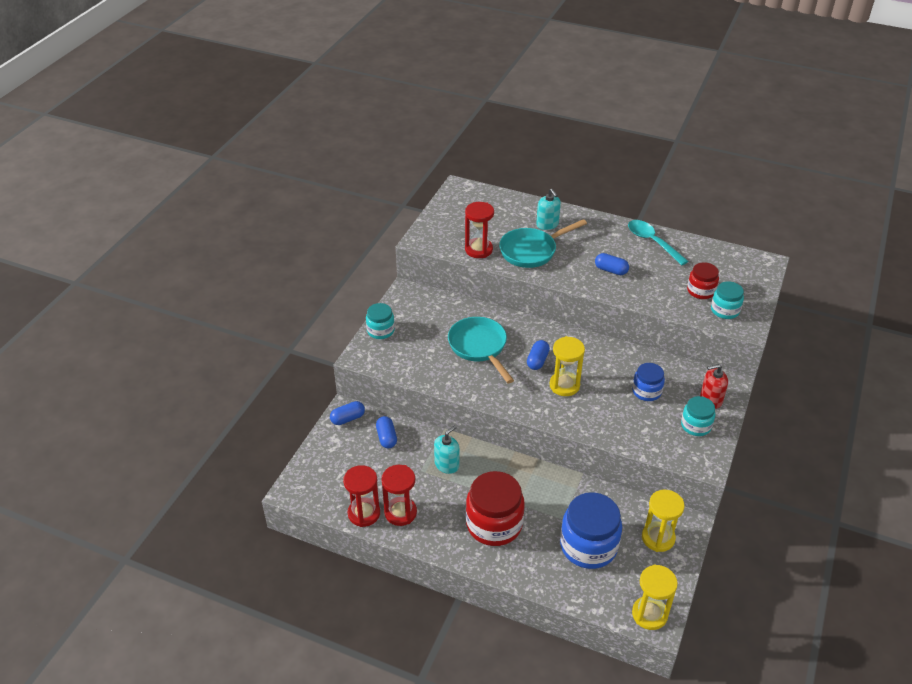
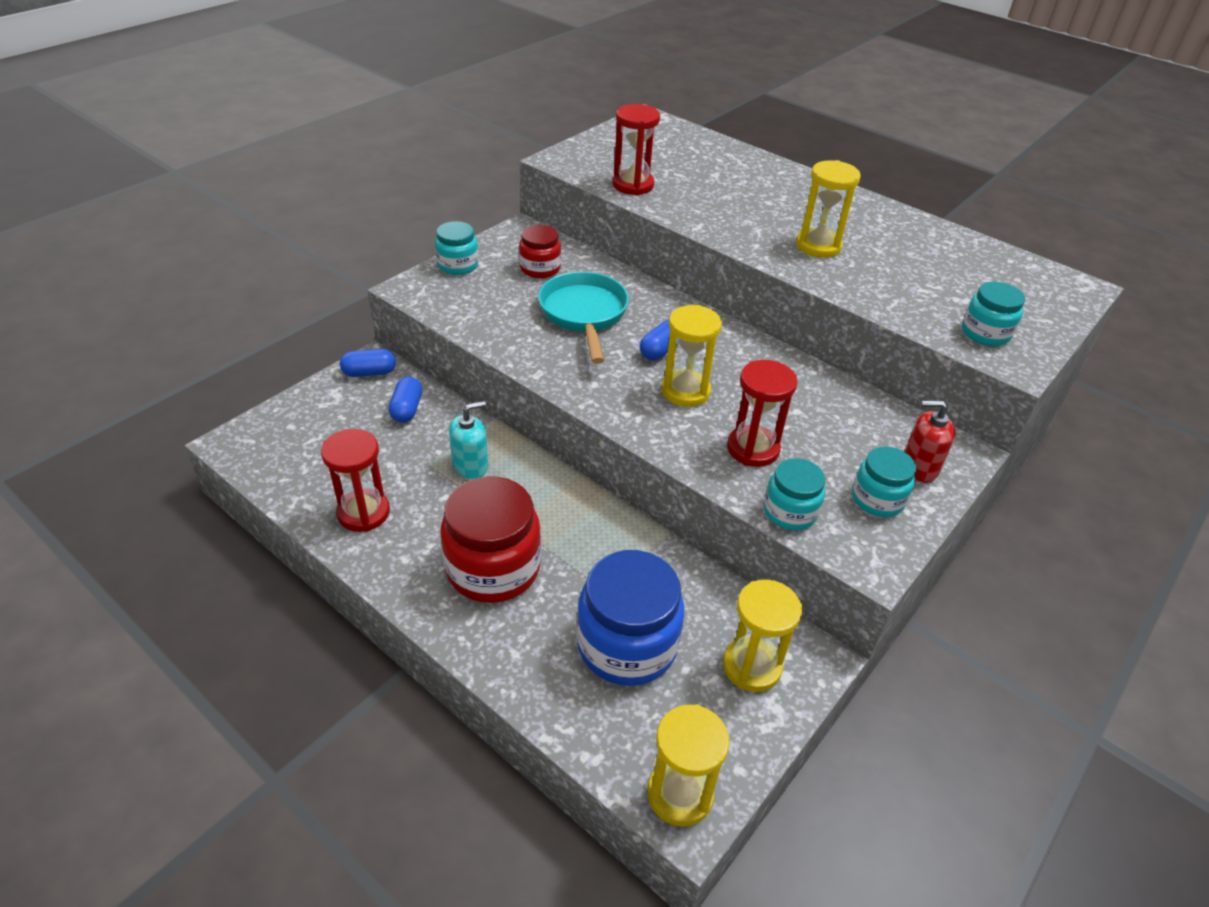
camera: 15 degrees right, 0 degrees up
red hourglass [343,465,380,527] -> red hourglass moved to [727,360,797,467]
turquoise pan [499,219,587,268] -> none
turquoise soap dispenser [536,189,561,230] -> none
blue capsule [595,253,629,275] -> yellow hourglass [796,160,861,258]
turquoise spoon [628,220,689,266] -> none
blue jar [632,363,665,401] -> none
red jar [687,262,719,299] -> red jar moved to [519,225,561,278]
none -> turquoise jar [764,458,825,530]

